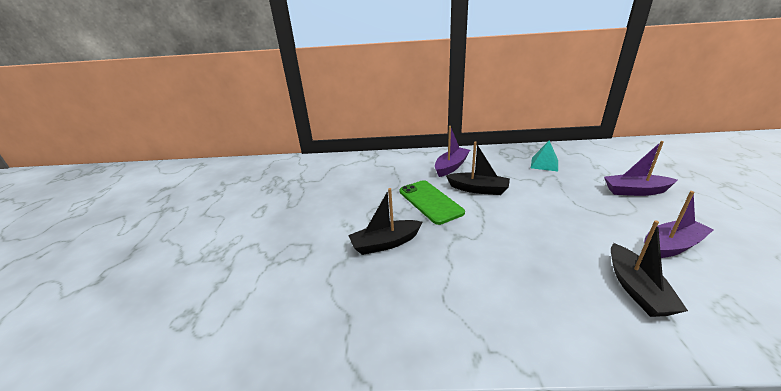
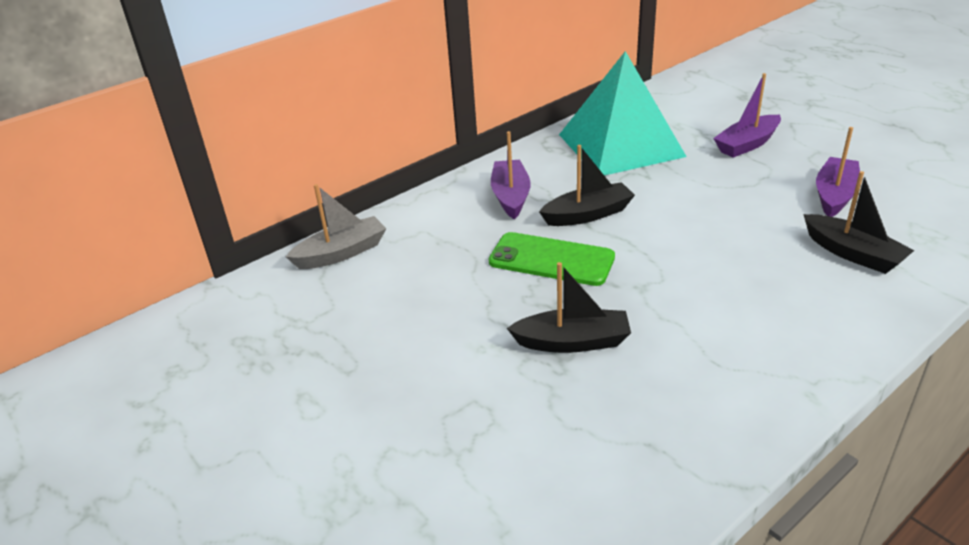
camera: 40 degrees left, 5 degrees up
black boat [348,188,423,255] -> black boat turned 120 degrees counterclockwise [507,262,631,353]
turquoise pyramid [531,140,558,171] -> turquoise pyramid [559,51,687,176], size x2.46
none -> grey boat [286,184,386,269]

